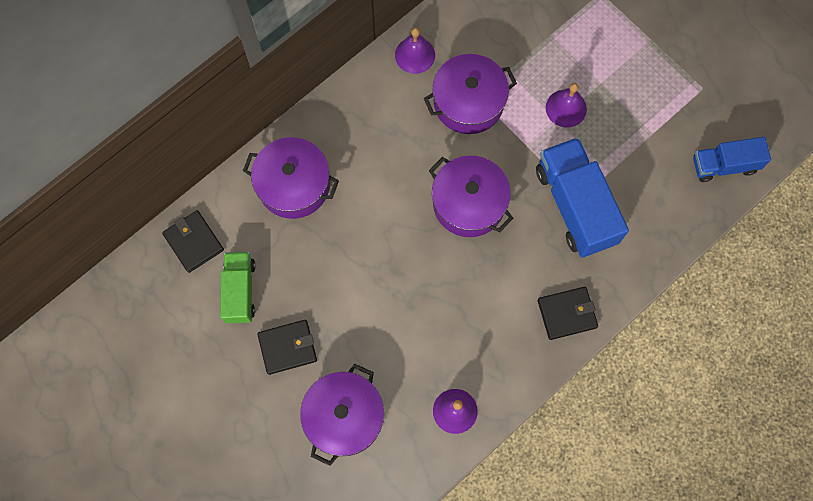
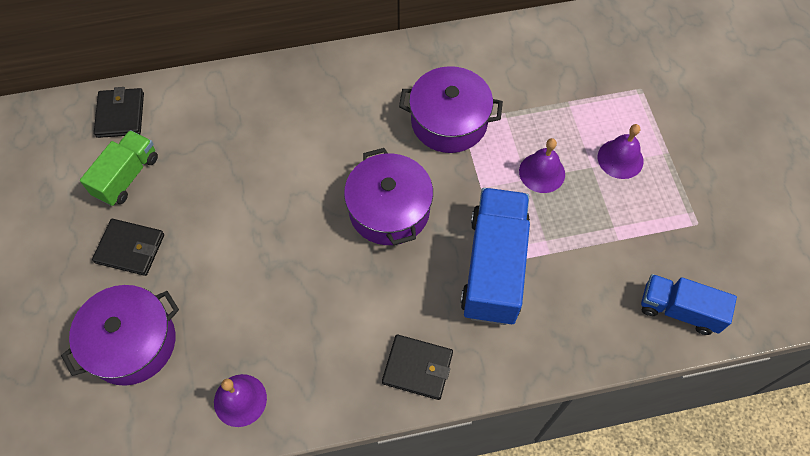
camera: 30 degrees right, 10 degrees down
purple pot [243,137,339,219] -> none
purple bell [395,28,435,74] -> purple bell moved to [598,124,643,179]

